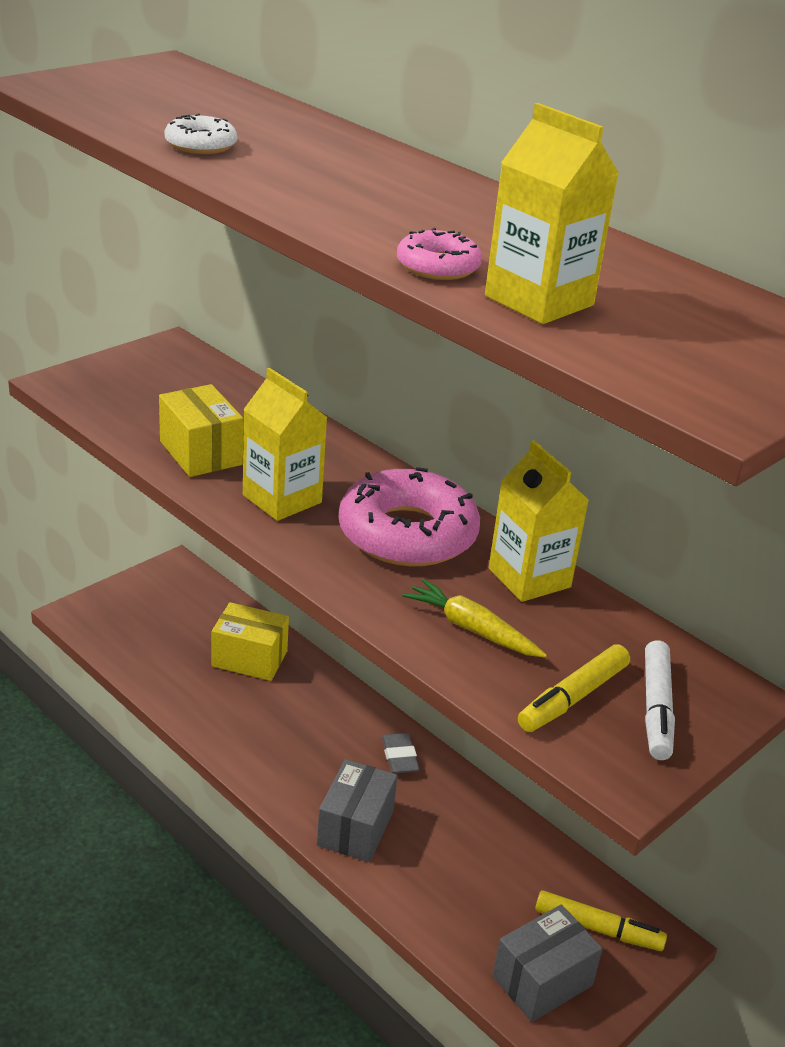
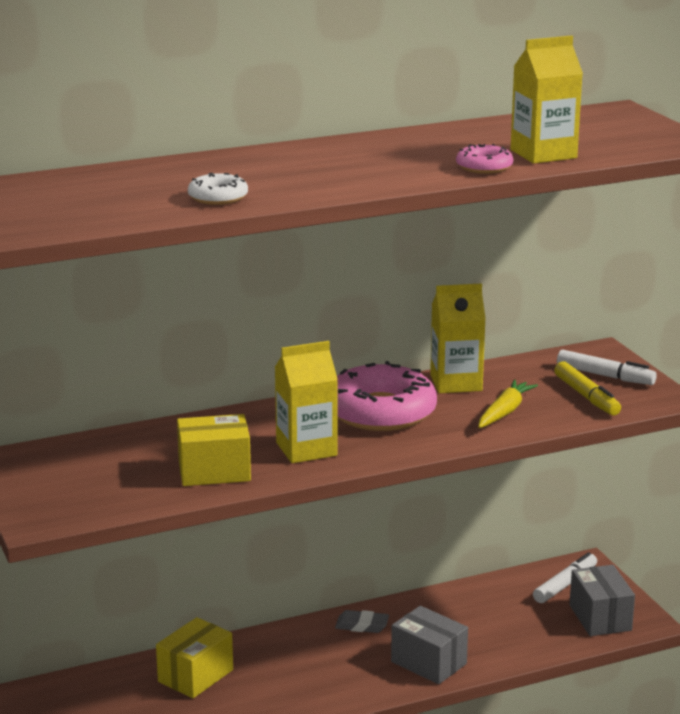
camera: 65 degrees left, 10 degrees down
yellow carrot [403,579,547,658] -> yellow carrot turned 150 degrees clockwise [478,379,538,428]
yellow marker [535,890,667,951] -> white marker [533,552,597,603]

